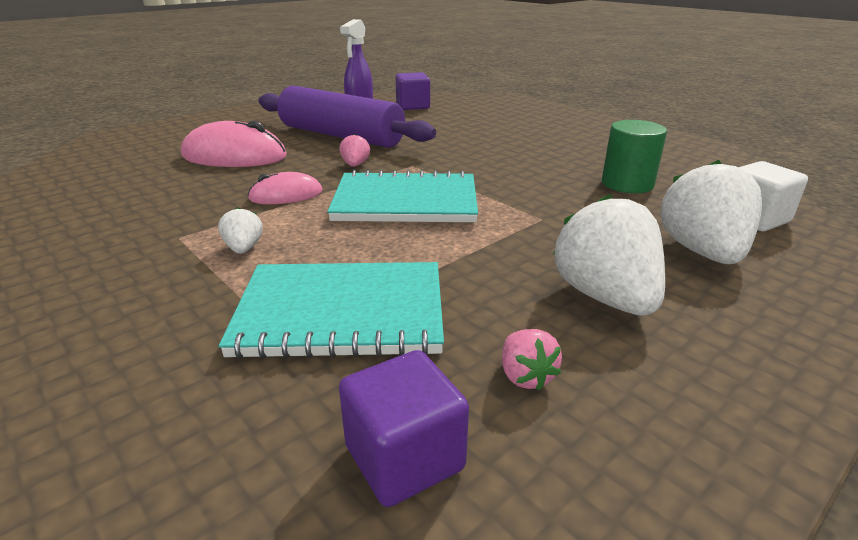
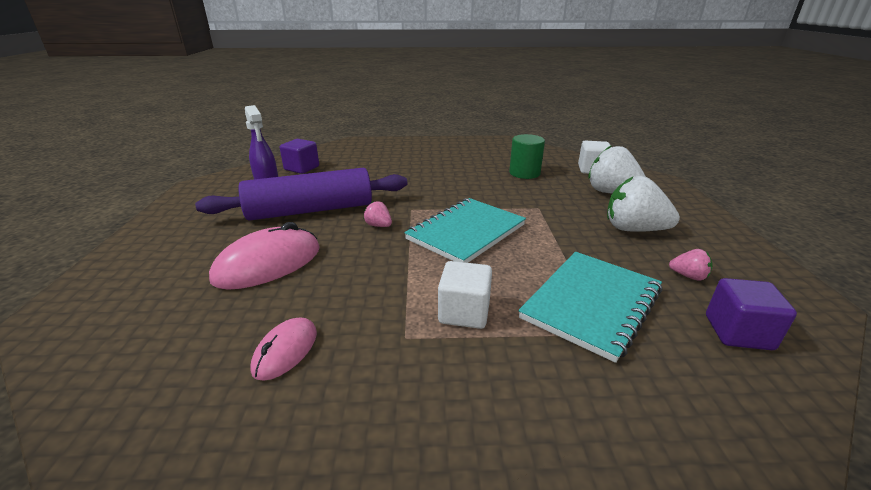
camera: 50 degrees left, 0 degrees up
white strawberry [218,207,263,254] -> white cube [438,261,492,329]
pink mouse [248,172,322,204] -> pink mouse moved to [250,318,317,381]

